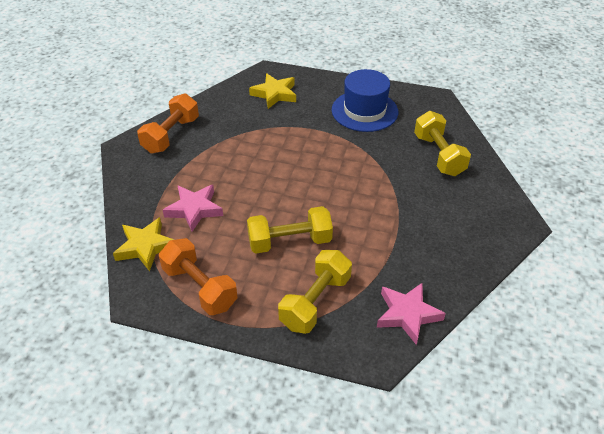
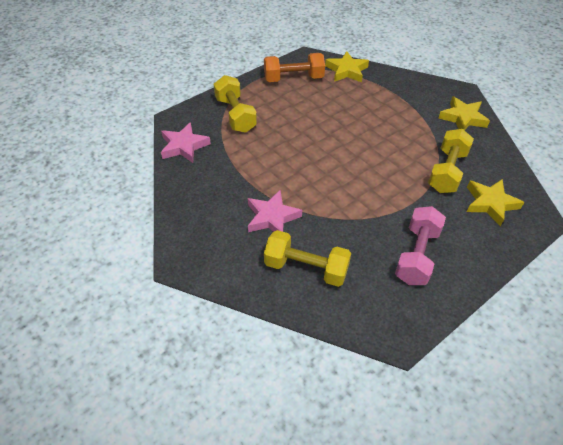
camera: 125 degrees right, 5 degrees up
orange dumbbell [137,93,199,154] -> yellow star [439,96,490,130]
pink star [163,185,223,232] -> pink star moved to [248,190,302,232]
yellow dumbbell [247,206,333,253] -> yellow dumbbell moved to [428,129,474,193]
blue hat [332,69,398,132] -> pink dumbbell [395,206,446,285]

